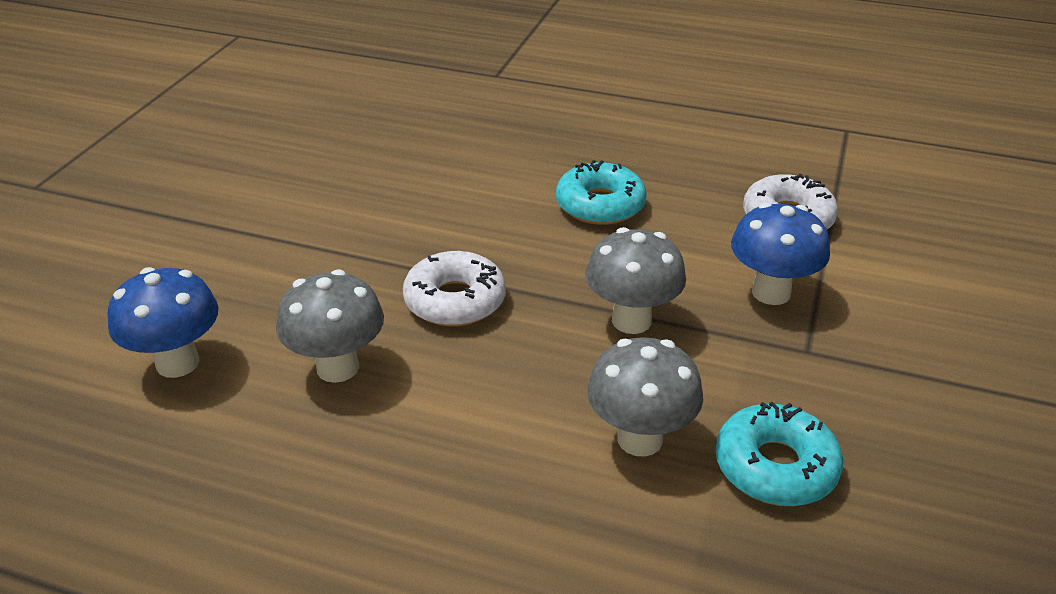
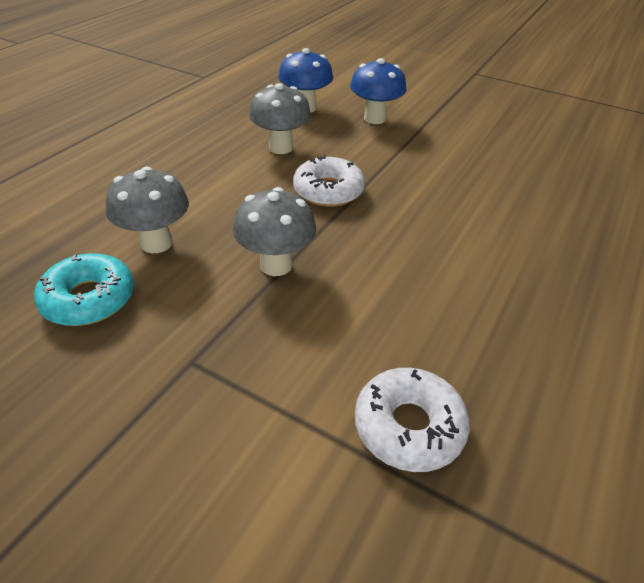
camera: 100 degrees right, 5 degrees up
turquoise donut [556,160,647,225] -> none
blue mushroom [731,202,830,305] -> blue mushroom moved to [350,58,406,124]

